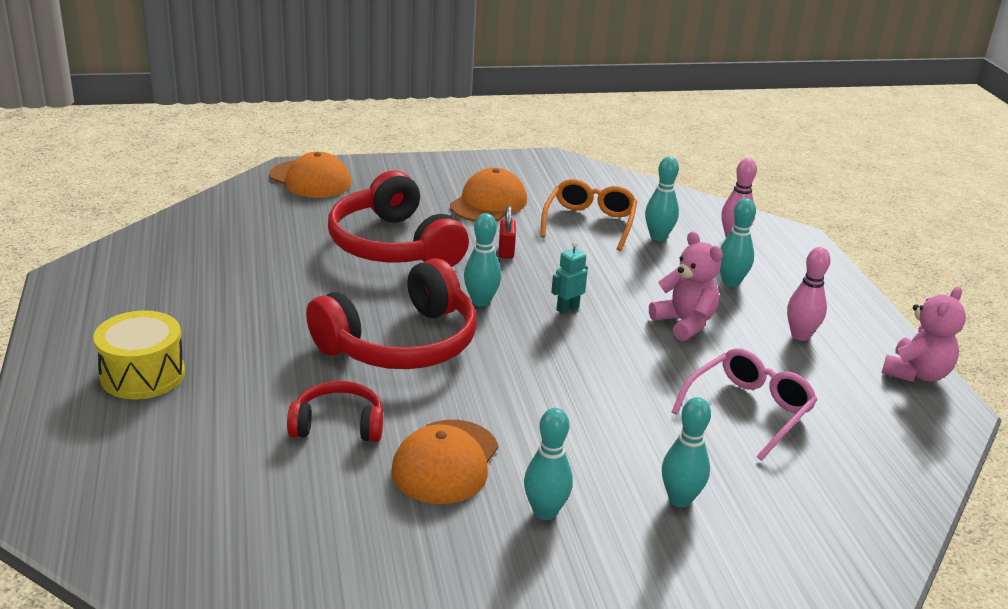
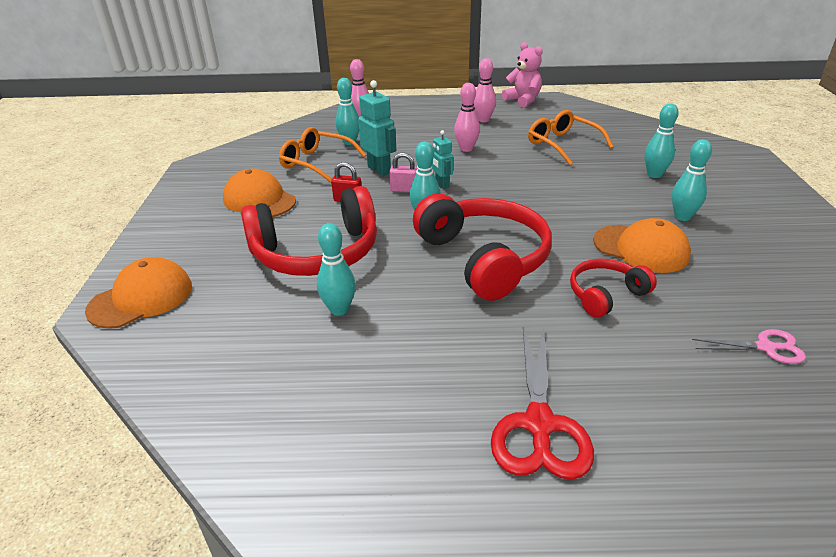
camera: 75 degrees left, 5 degrees up
yellow drum [93,310,185,399] -> red scissors [491,327,594,480]
red headphones [287,381,383,442] -> red headphones turned 45 degrees clockwise [570,259,657,318]
pink teddy bear [649,232,723,341] -> pink bowling pin [454,83,480,152]
pink glasses [672,348,817,460] -> orange glasses [528,110,614,165]
turquoise bowling pin [720,198,756,287] -> turquoise bowling pin moved to [317,223,356,316]
none -> turquoise robot [358,80,396,176]
none -> pink padlock [389,152,418,192]
none -> pink scissors [692,329,806,364]

